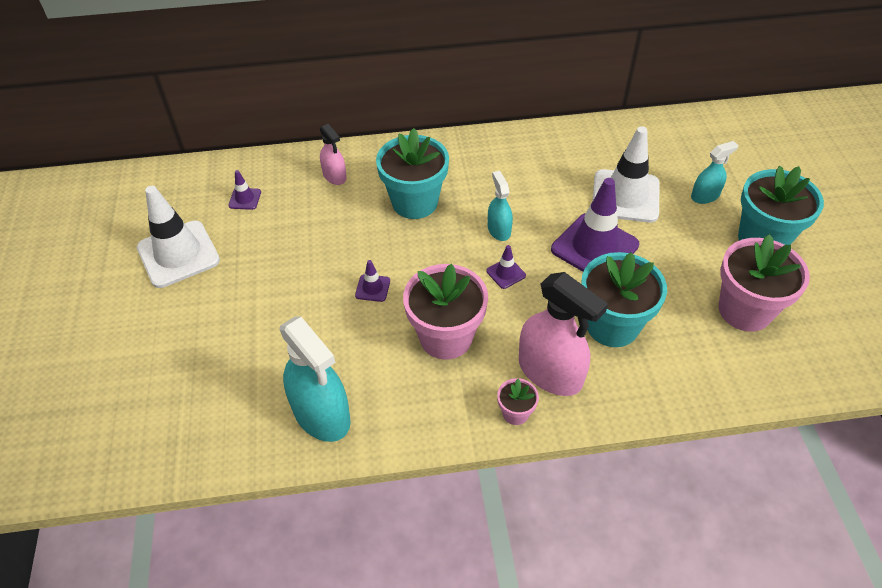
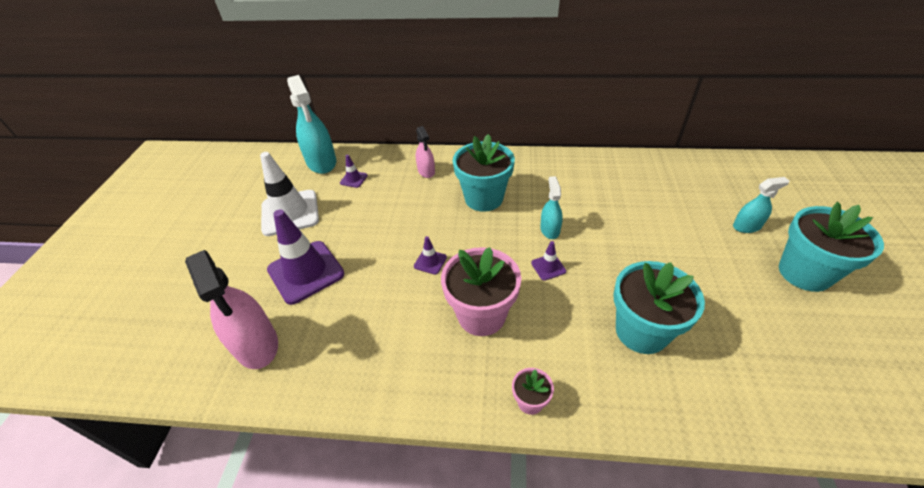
camera: 15 degrees right, 5 degrees down
turquoise spray bottle [280,316,351,442] -> turquoise spray bottle moved to [287,75,336,174]
pink spray bottle [519,272,608,396] -> pink spray bottle moved to [185,250,278,369]
purple traffic cone [551,178,639,272] -> purple traffic cone moved to [267,209,344,305]
white traffic cone [592,126,660,223] -> none
pink flower pot [719,234,810,332] -> none

